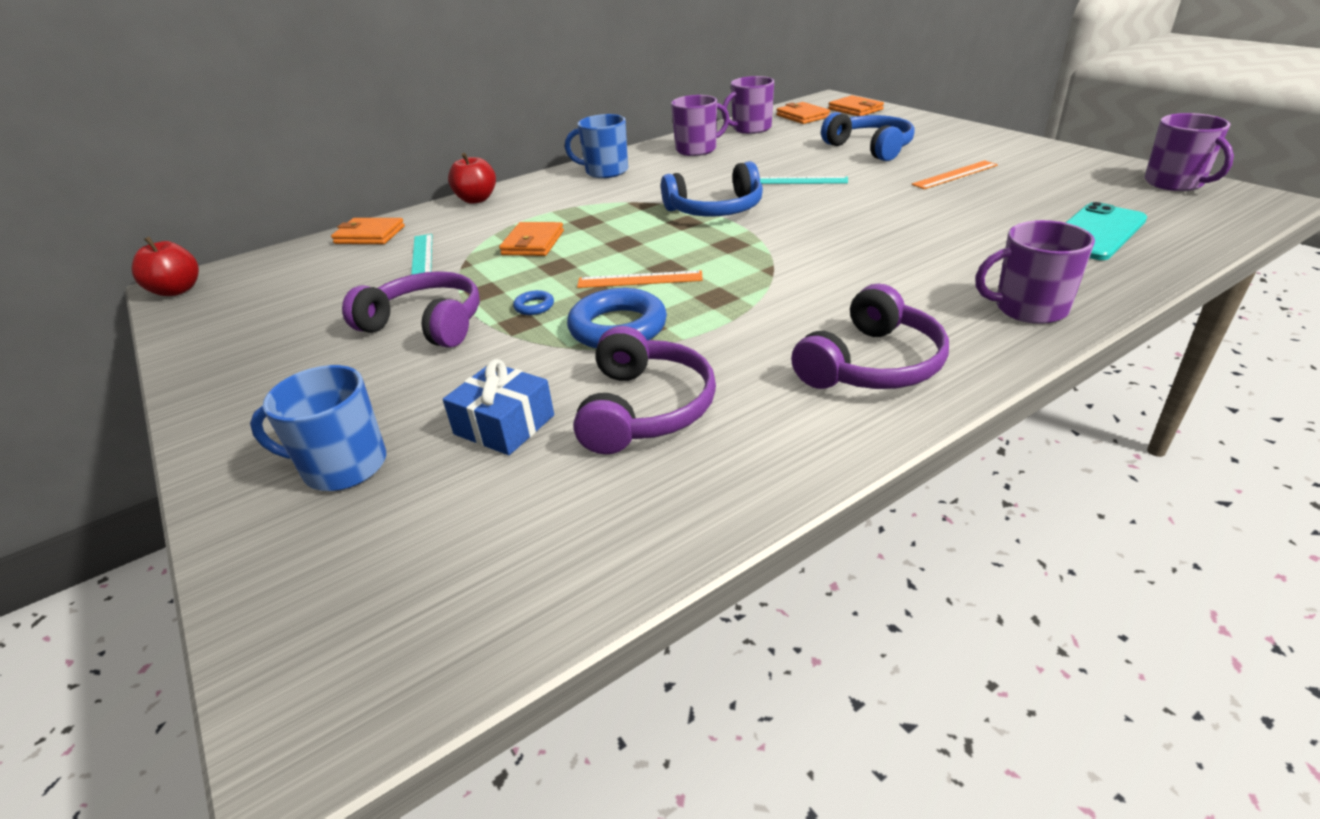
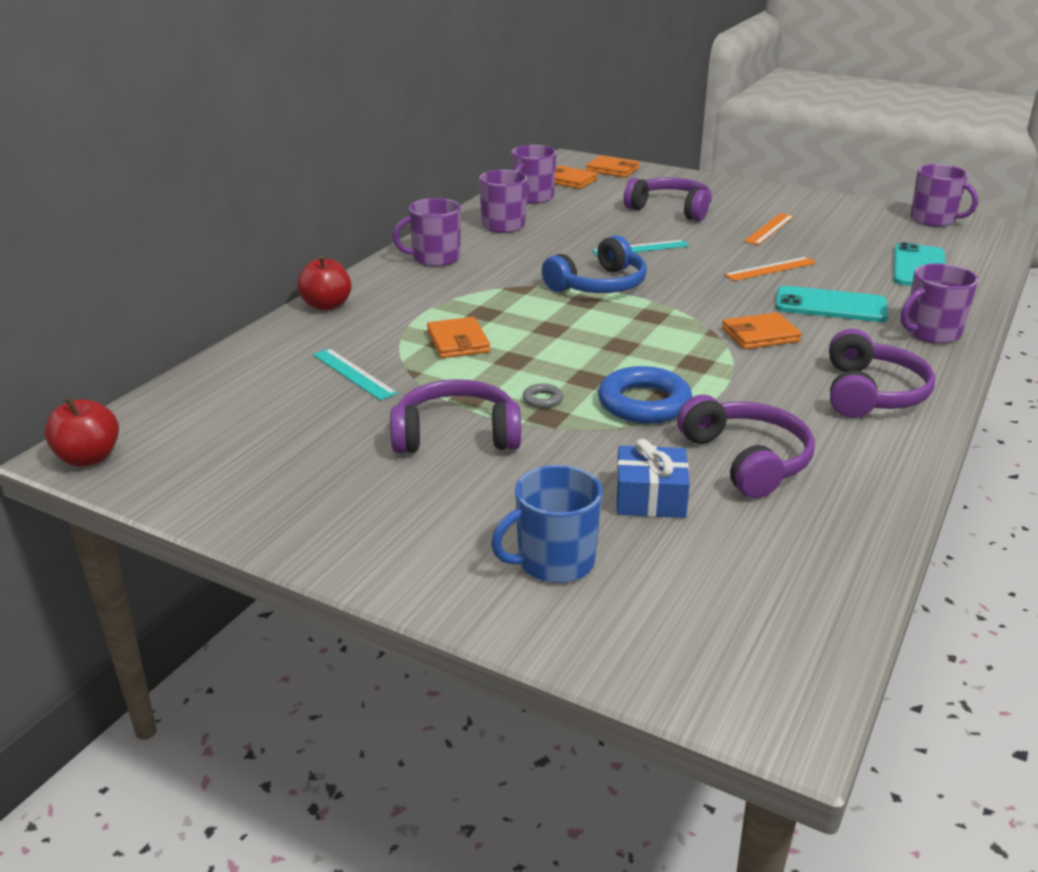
camera: 30 degrees left, 5 degrees down
orange wallet [331,218,405,244] -> orange wallet moved to [722,312,802,349]
blue ring [513,290,554,315] -> grey ring [523,383,563,408]
blue mug [565,114,628,178] -> purple mug [393,198,461,267]
orange ruler [577,270,703,288] -> orange ruler moved to [724,257,817,281]
blue headphones [821,112,915,161] -> purple headphones [623,177,712,222]
none -> turquoise phone [775,286,888,322]

